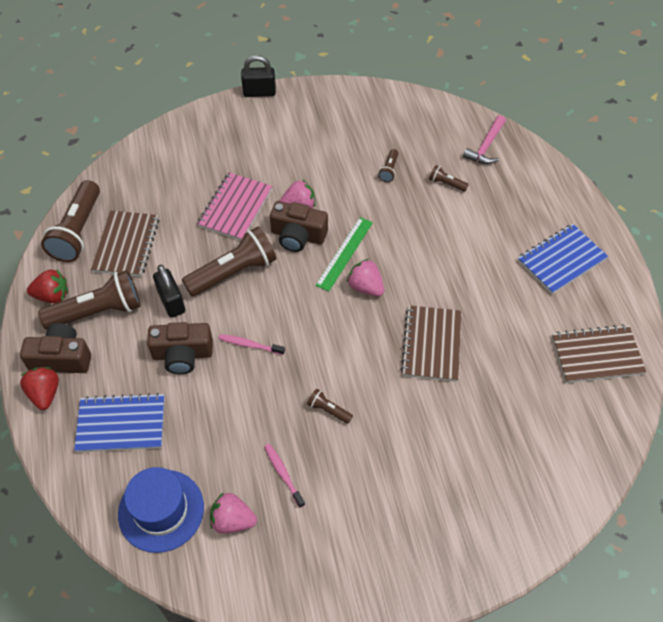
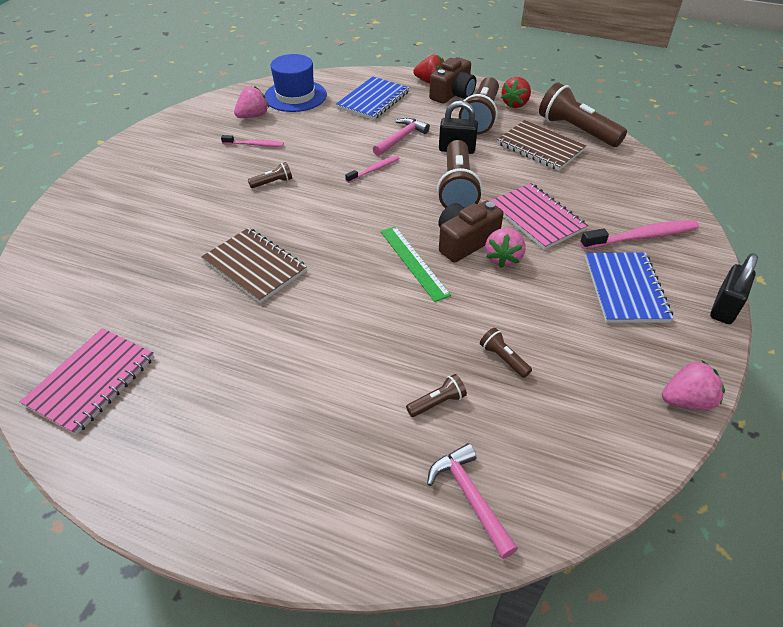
camera: 125 degrees right, 10 degrees down
brown camera [147,322,213,374] -> pink hammer [373,118,430,156]
pink strawberry [347,259,384,296] -> pink strawberry moved to [662,360,725,410]
blue notebook [518,224,608,294] -> blue notebook moved to [585,253,674,323]
brown notebook [552,324,646,383] -> pink notebook [20,328,155,435]
none -> pink toothbrush [580,220,699,249]

